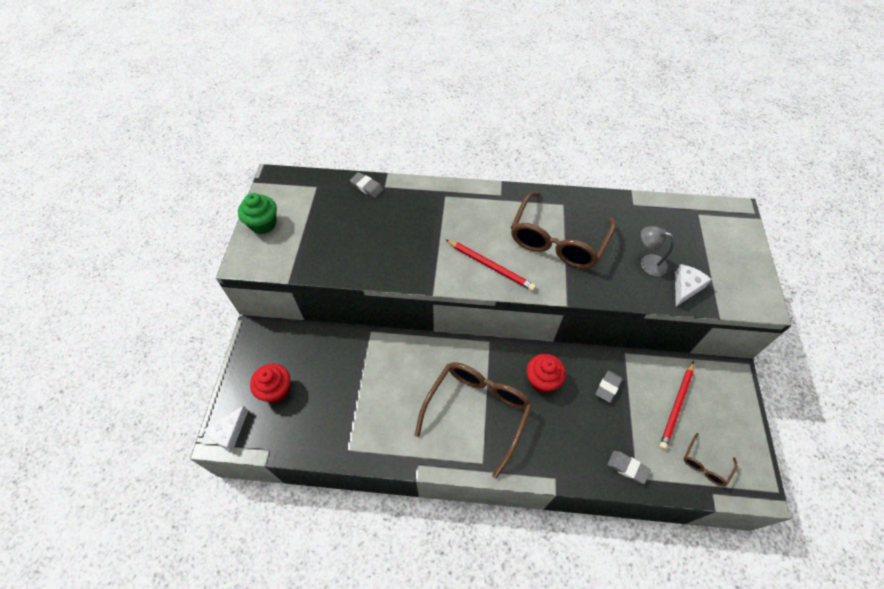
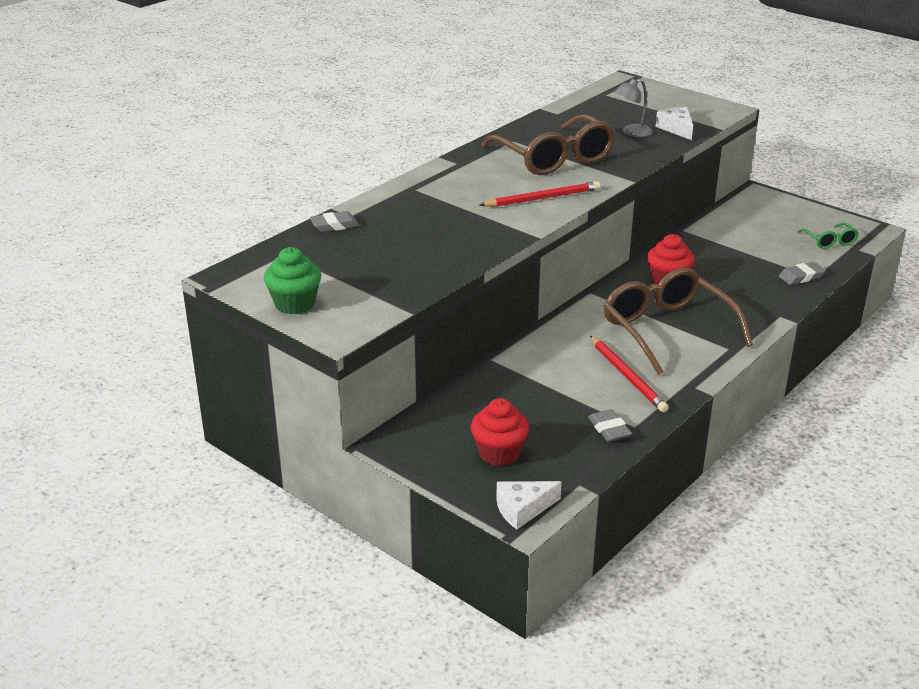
camera: 55 degrees left, 25 degrees down
white cheese [204,406,248,451] -> white cheese turned 90 degrees clockwise [496,481,562,529]
grey eraser [595,370,623,403] -> grey eraser moved to [588,409,632,442]
red pencil [659,361,694,450] -> red pencil moved to [590,336,669,412]
brown glasses [684,433,737,486] -> green glasses [797,223,859,249]

